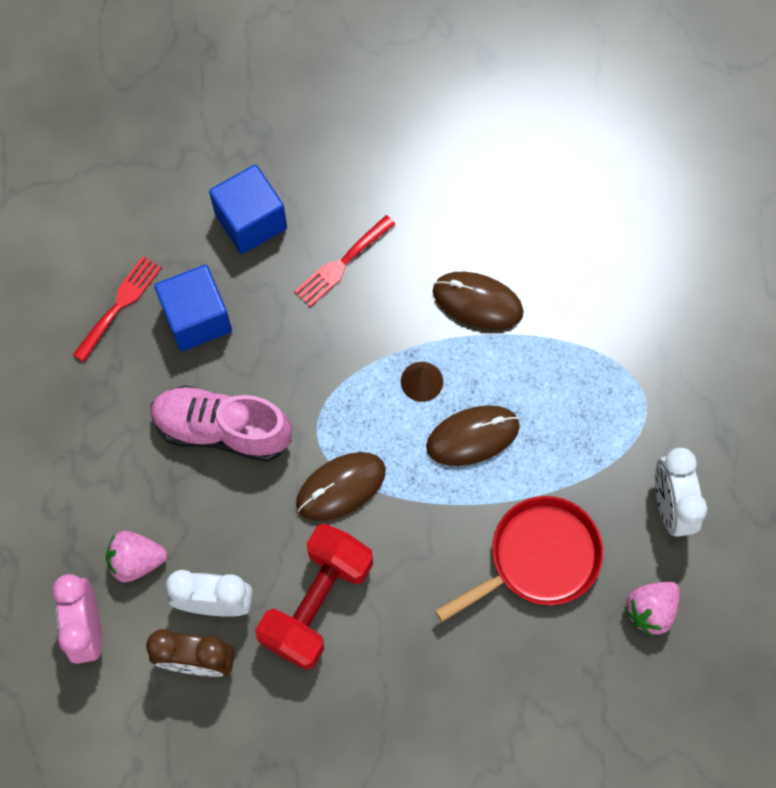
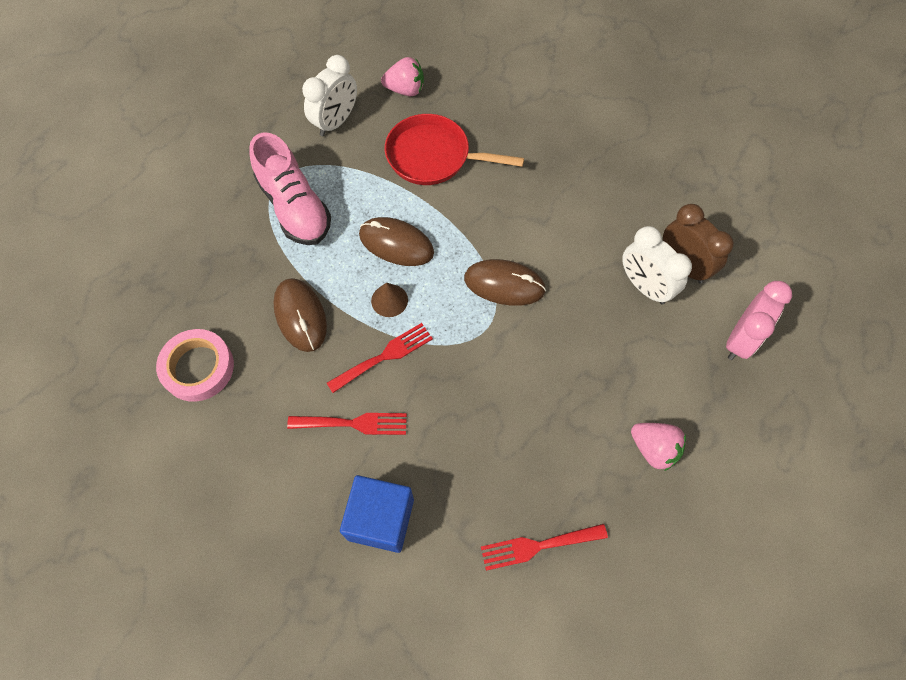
camera: 135 degrees left, 5 degrees down
pink strawberry [106,531,167,582] -> pink strawberry moved to [631,423,686,471]
pink shoe [151,386,292,462] -> pink shoe moved to [249,132,331,245]
blue cube [154,265,232,351] -> none
red dumbbell [255,524,373,670] -> none
none -> pink tape [156,329,234,402]
none -> red fork [327,323,433,393]

